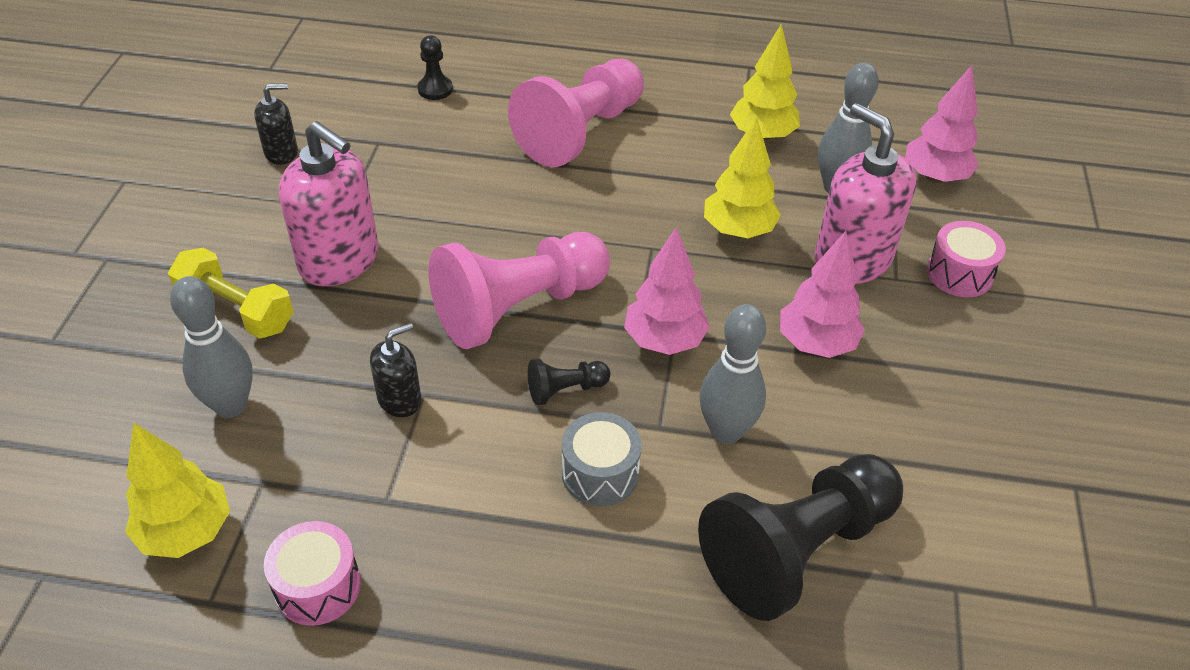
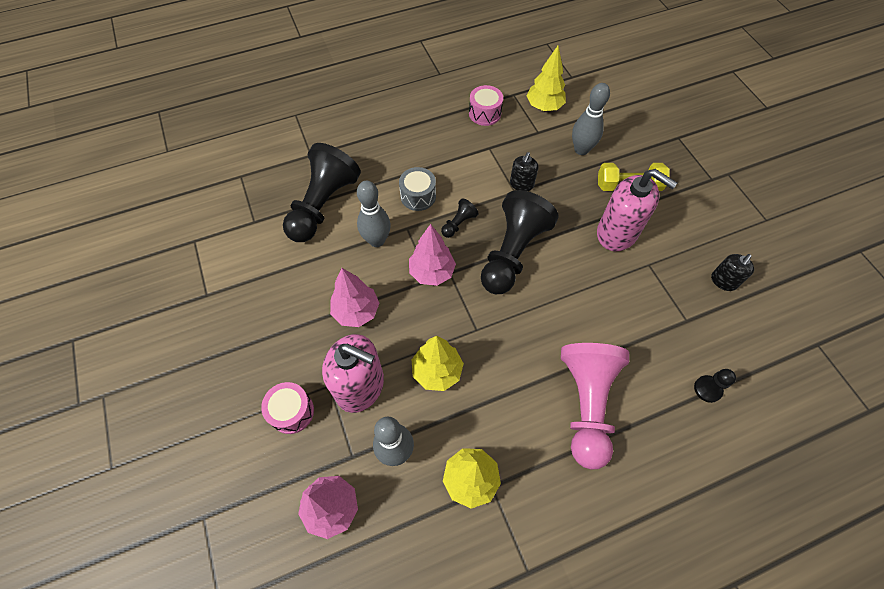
camera: 150 degrees right, 15 degrees up
pink soap dispenser [279,121,379,286] -> pink soap dispenser turned 150 degrees counterclockwise [597,169,677,251]
pink pawn [428,232,610,349] -> black pawn [481,190,559,294]

